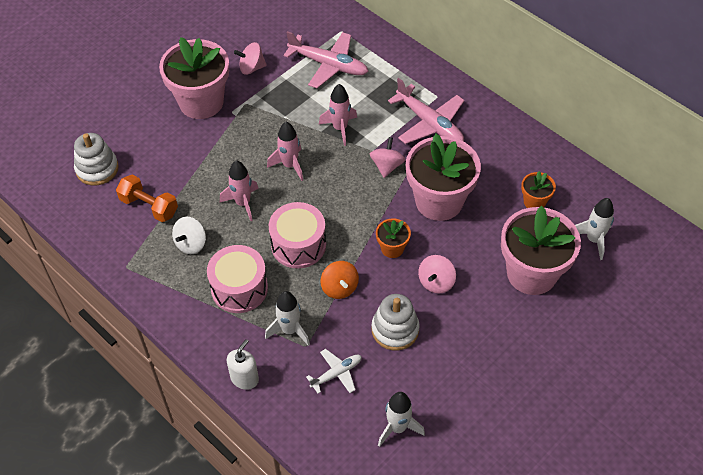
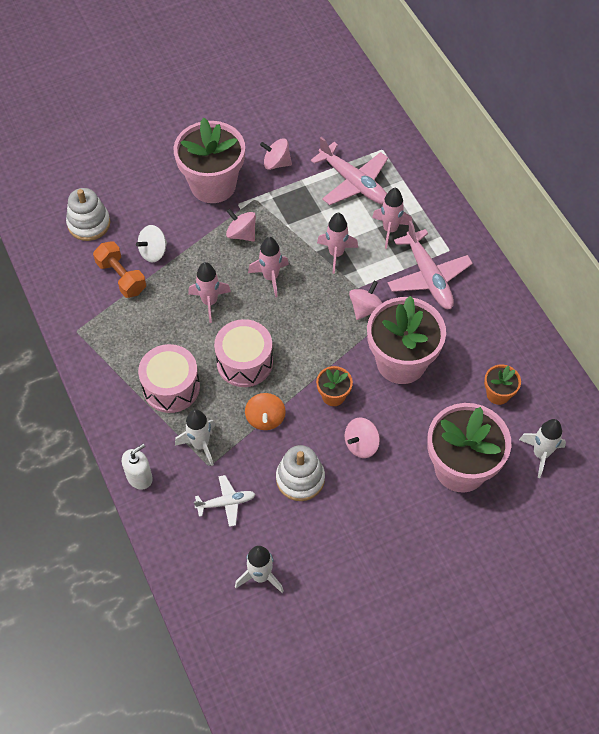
camera: 20 degrees right, 5 degrees up
white spinning top [172,217,206,254] -> white spinning top moved to [136,225,167,262]
none -> pink spinning top [226,209,256,242]
none -> pink rocket [372,188,412,249]

